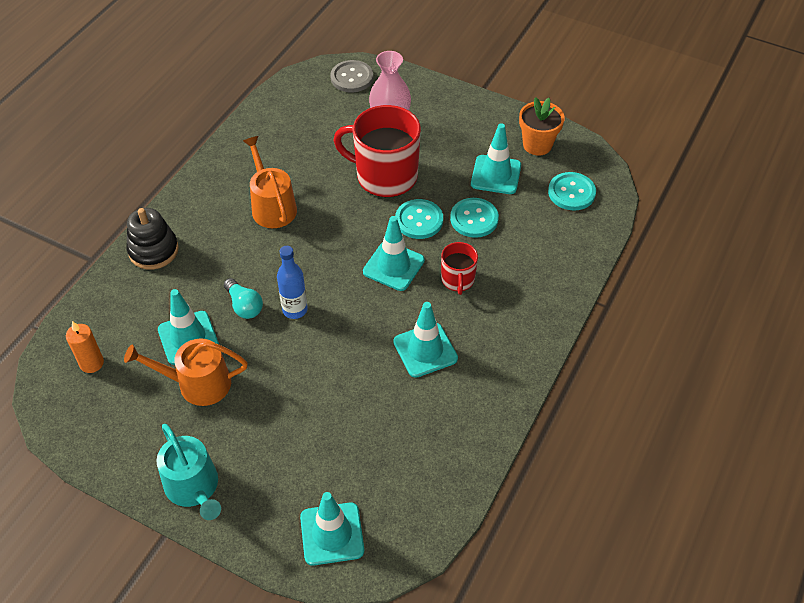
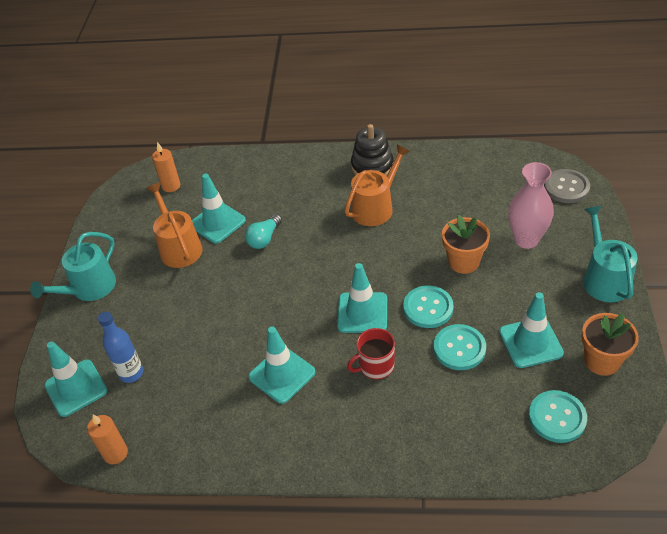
camera: 70 degrees right, 5 degrees down
black stacking toy [126,208,179,270] -> black stacking toy moved to [351,124,393,176]
blue bottle [277,246,308,319] -> blue bottle moved to [98,312,144,383]
red mug [333,105,421,197] -> orange flower pot [442,215,490,274]
none -> orange candle [87,414,128,464]
none -> turquoise watering can [583,206,638,302]

